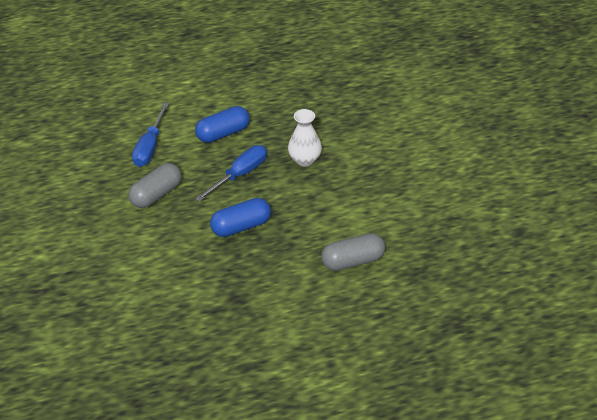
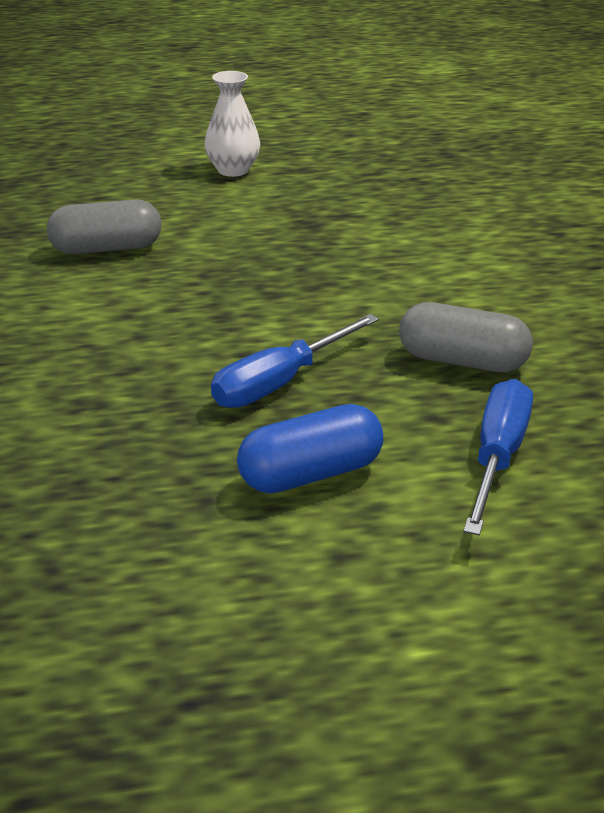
camera: 175 degrees left, 10 degrees down
grey capsule [128,163,182,208] -> grey capsule turned 60 degrees clockwise [399,302,533,372]
blue capsule [210,198,271,237] -> none
white vase [288,109,322,167] -> white vase moved to [204,71,260,177]

